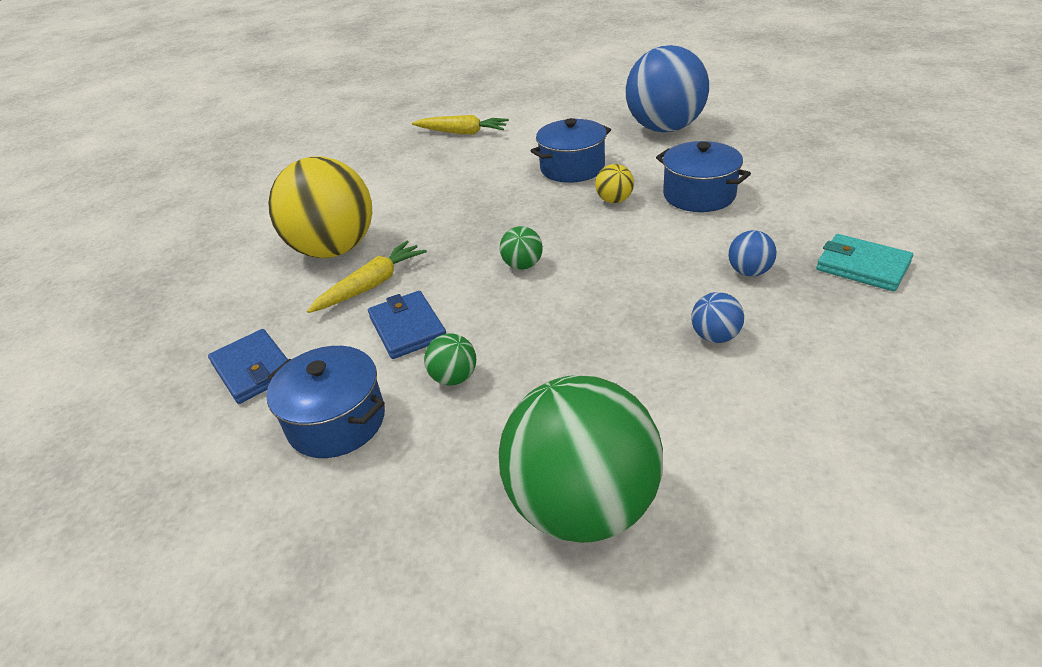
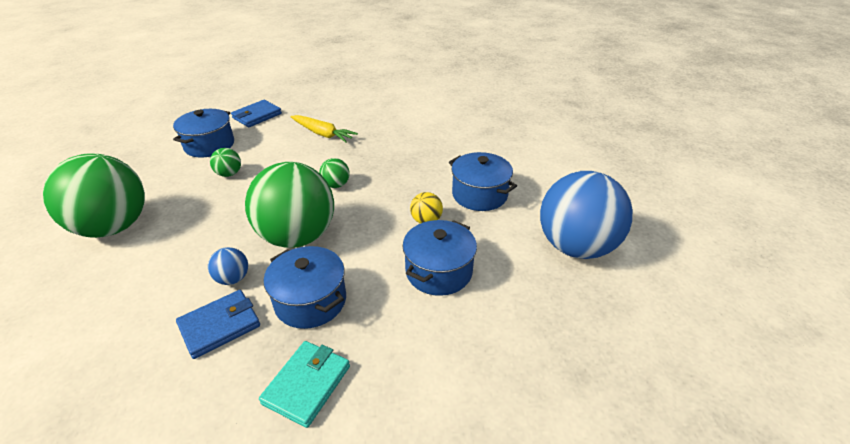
camera: 75 degrees right, 0 degrees up
yellow ball [268,157,372,258] -> none
blue wallet [368,291,446,359] -> blue wallet moved to [176,290,260,359]
yellow carrot [412,115,509,134] -> none
blue ball [728,230,777,277] -> blue pot [264,246,346,329]
none -> green ball [245,162,334,248]

